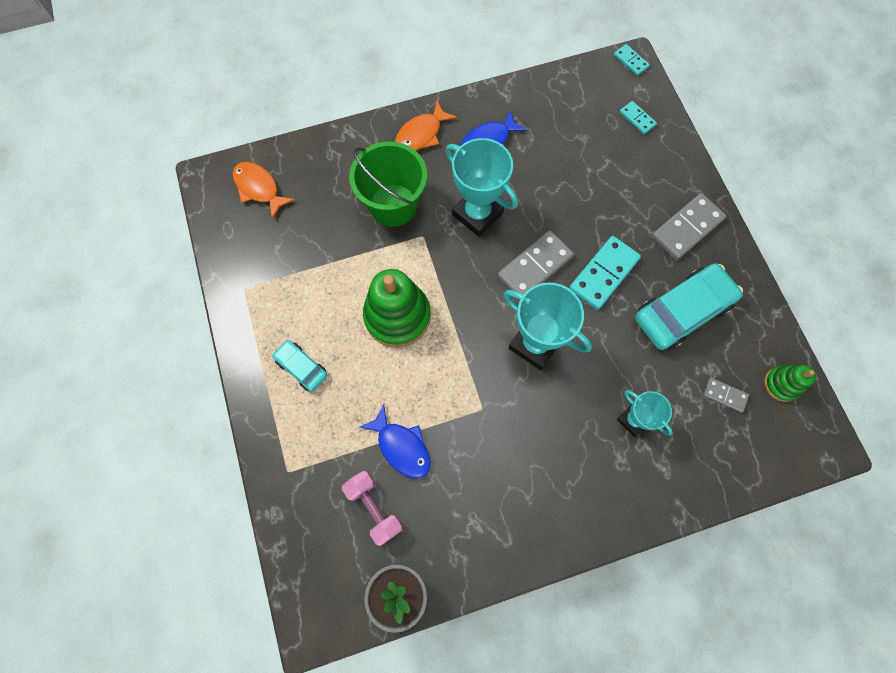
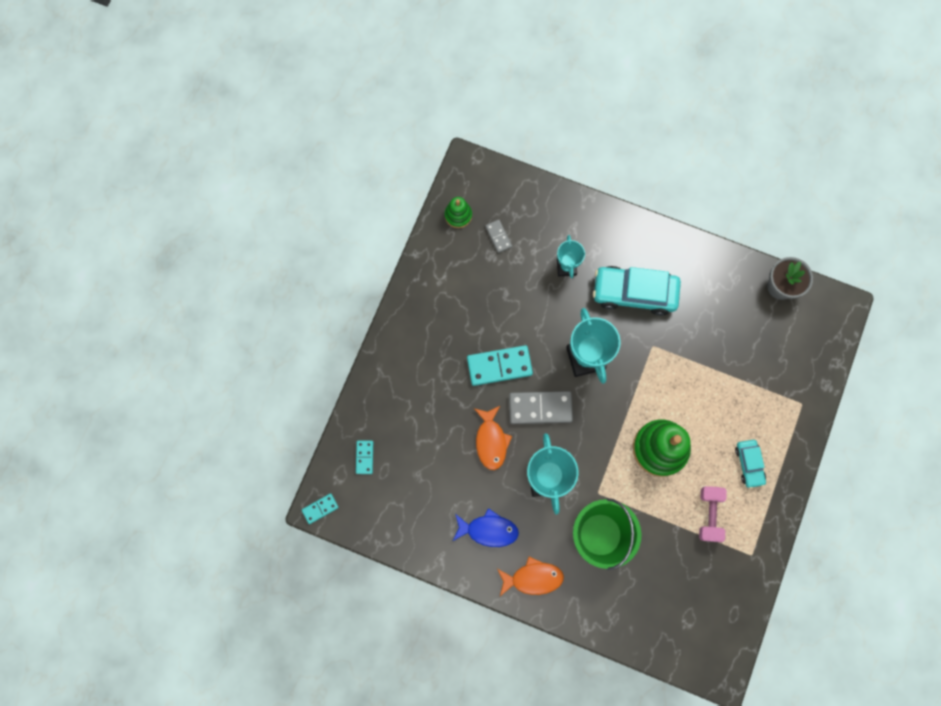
camera: 140 degrees left, 5 degrees up
orange fish [233,162,295,219] -> orange fish moved to [474,406,512,470]
pink dumbbell [342,471,403,546] -> pink dumbbell moved to [699,486,727,542]
blue fish [360,404,431,478] -> none
turquoise domino [614,44,650,76] -> turquoise domino turned 60 degrees clockwise [302,493,339,524]
turquoise car [635,263,743,350] -> turquoise car moved to [593,266,681,316]
grey domino [651,193,726,260] -> none

